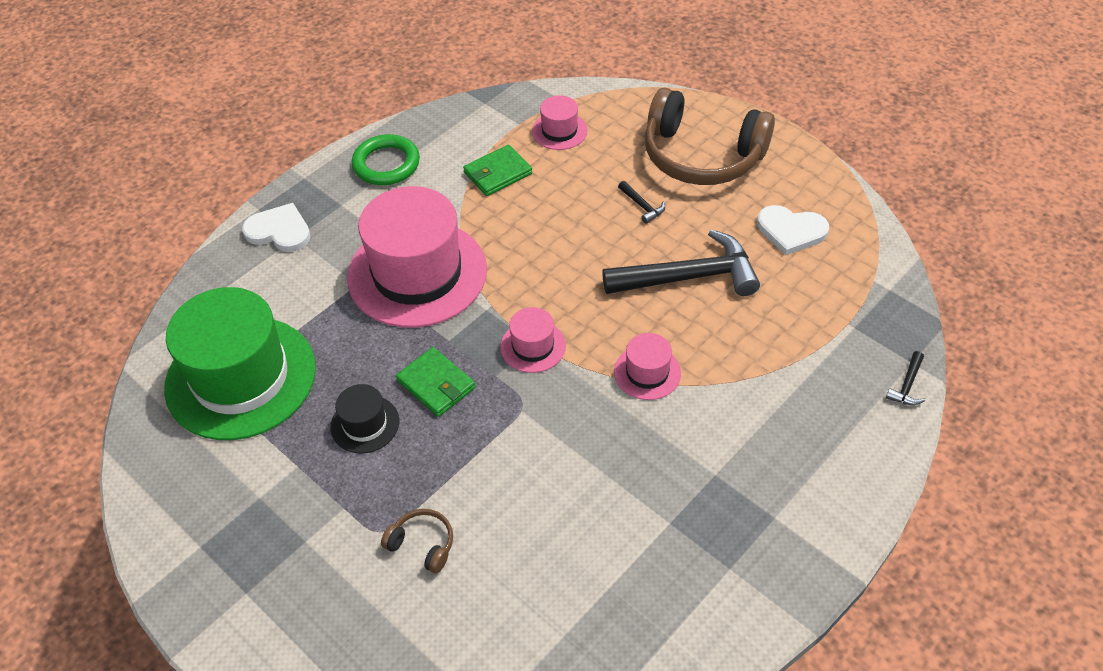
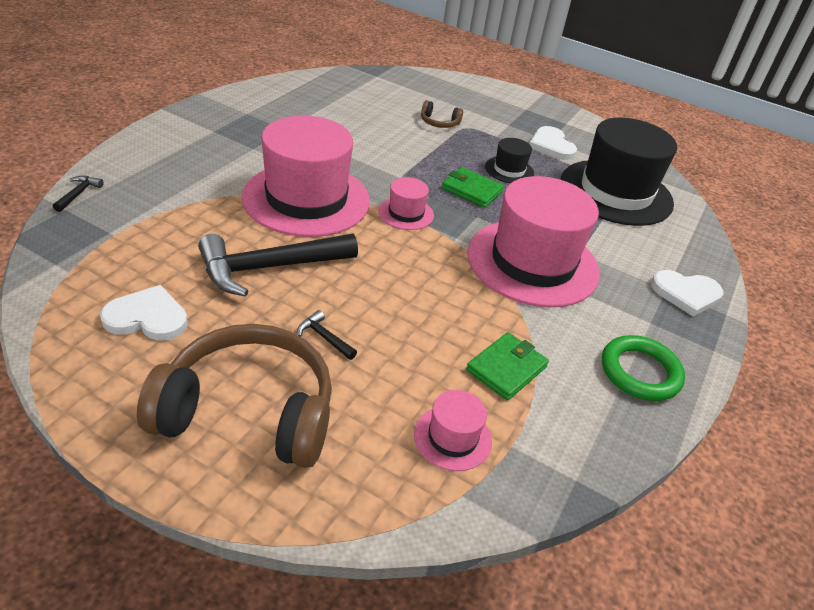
camera: 160 degrees right, 10 degrees down
green hat [164,287,316,440] -> black hat [561,118,677,226]
pink hat [614,333,681,400] -> pink hat [242,116,370,237], size x2.25
none -> white heart [530,126,577,160]

